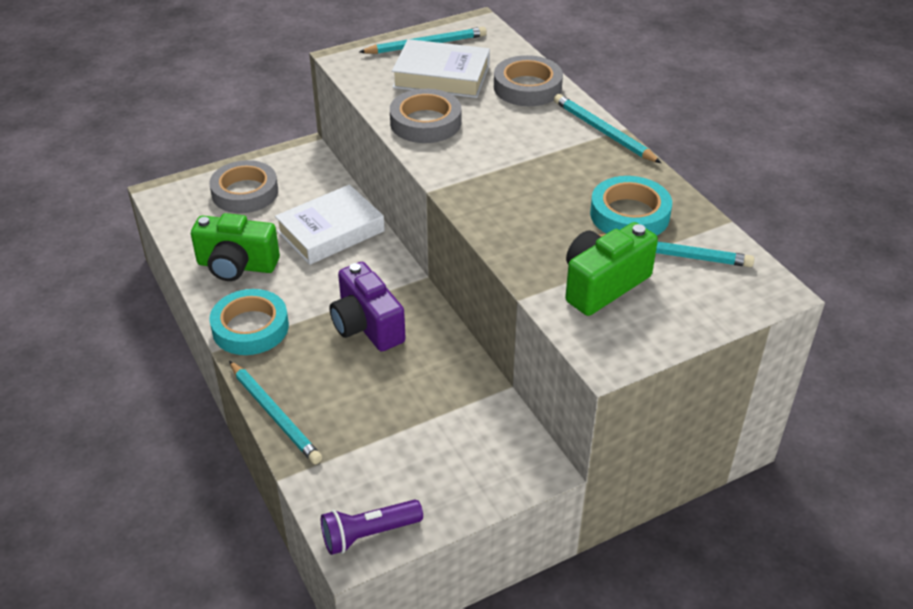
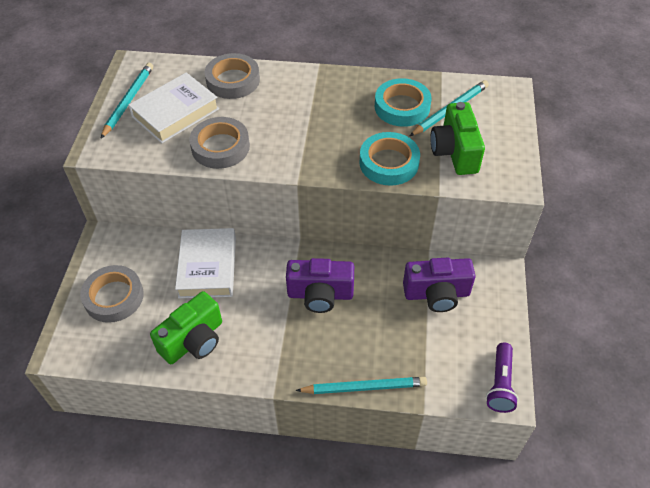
camera: 55 degrees left, 10 degrees up
turquoise tape [209,289,289,355] -> turquoise tape moved to [359,132,420,186]
turquoise pencil [554,94,661,163] -> none
none -> purple camera [403,258,476,312]

